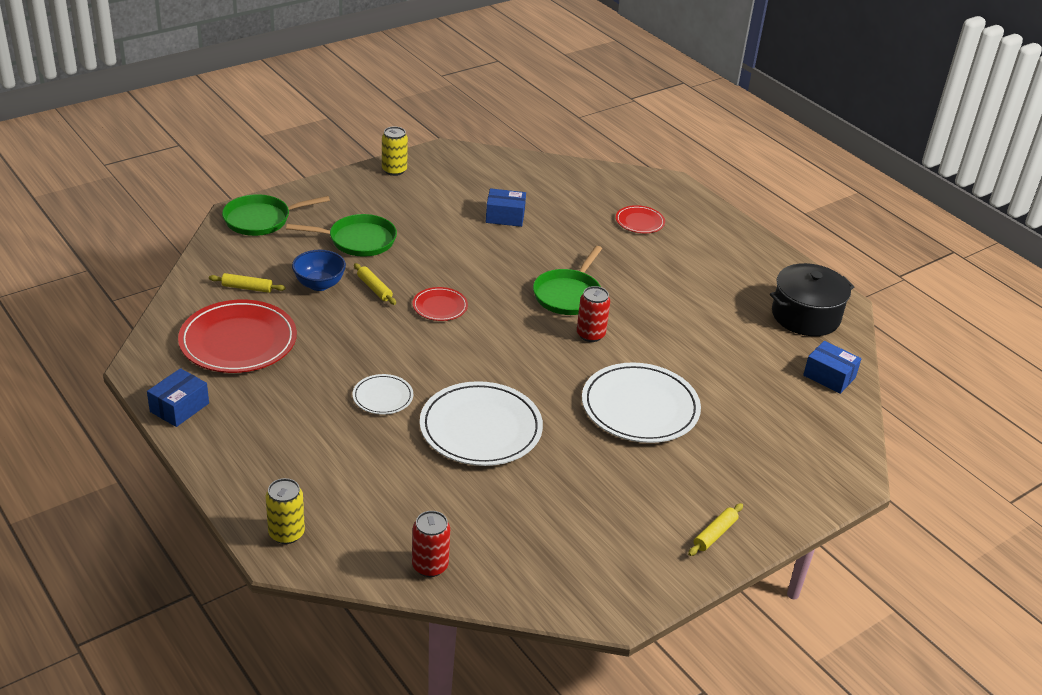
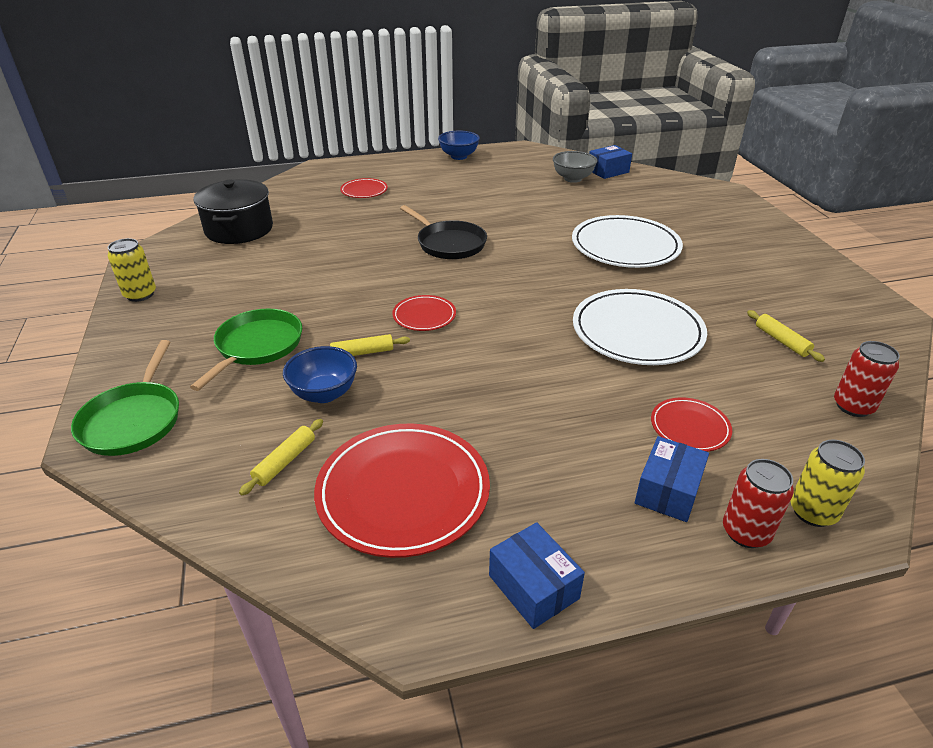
camera: 65 degrees left, 0 degrees up
white plate [353,374,413,415] -> none
blue box [486,188,526,227] -> blue box moved to [635,436,709,522]
green pan [533,246,602,315] -> black pan [400,205,487,259]
red can [577,286,610,342] -> red can moved to [723,459,794,548]
yellow rolling pin [688,503,743,556] -> yellow rolling pin moved to [747,310,825,362]
black pot [770,263,854,336] -> black pot moved to [193,179,273,244]
none -> blue bowl [438,131,480,160]
none -> grey bowl [553,151,597,183]
none -> red plate [651,397,732,452]

